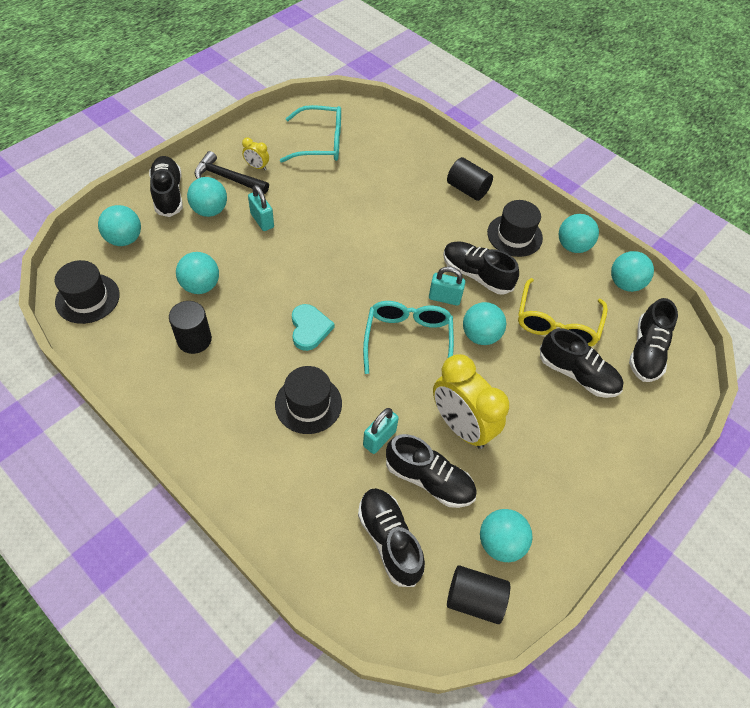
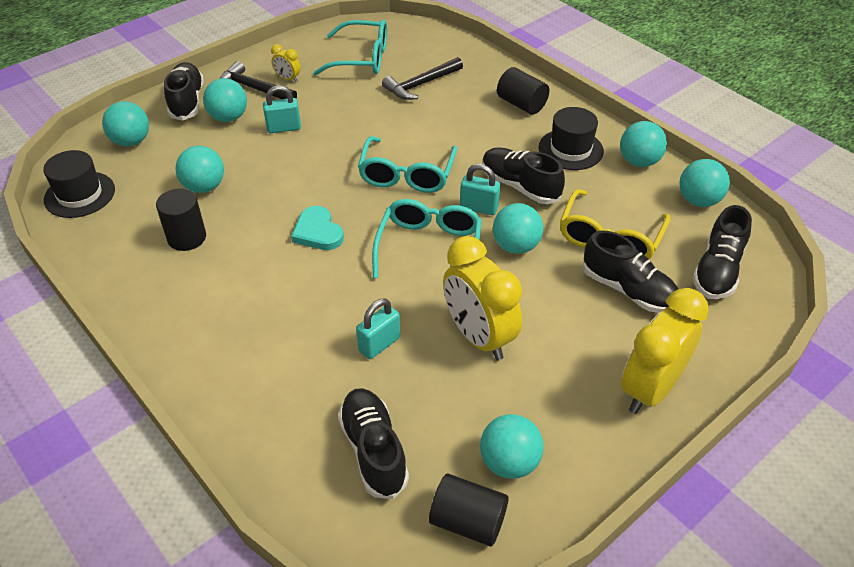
camera: 10 degrees right, 10 degrees down
turquoise padlock [248,185,274,231] -> turquoise padlock turned 75 degrees counterclockwise [263,85,301,133]
black hat [275,366,342,434] -> none
turquoise heart [292,304,334,351] -> turquoise heart turned 150 degrees clockwise [291,206,344,250]
black shoe [386,434,477,508] -> none
none -> turquoise glasses [358,137,457,193]
none -> black hammer [382,57,463,100]
none -> yellow clock [621,288,709,414]

